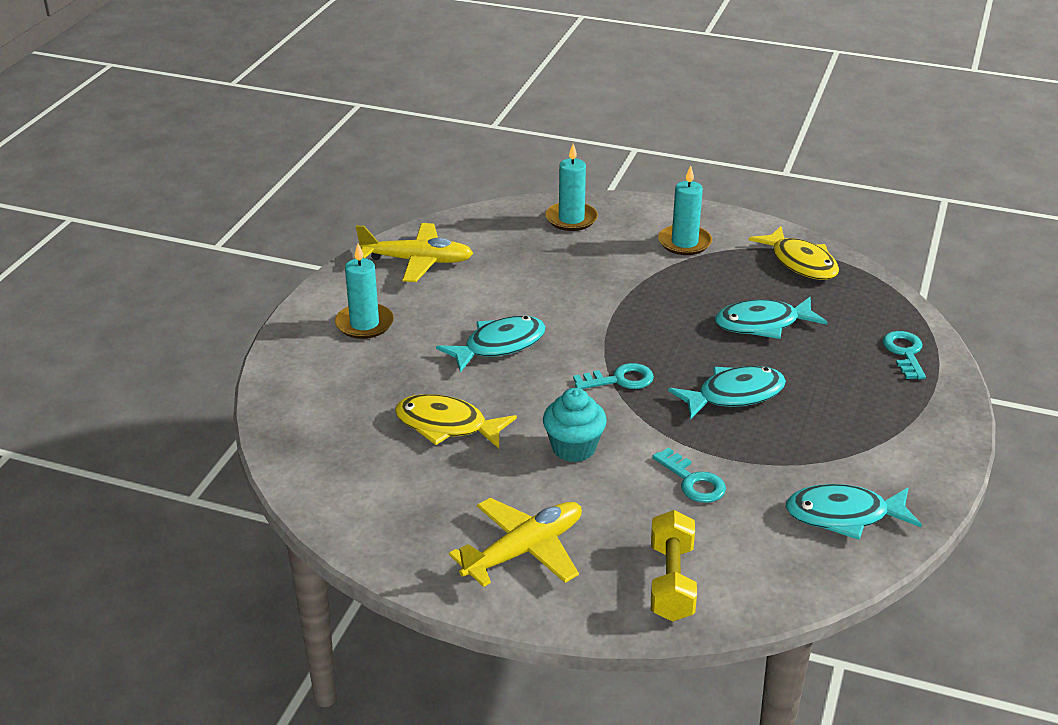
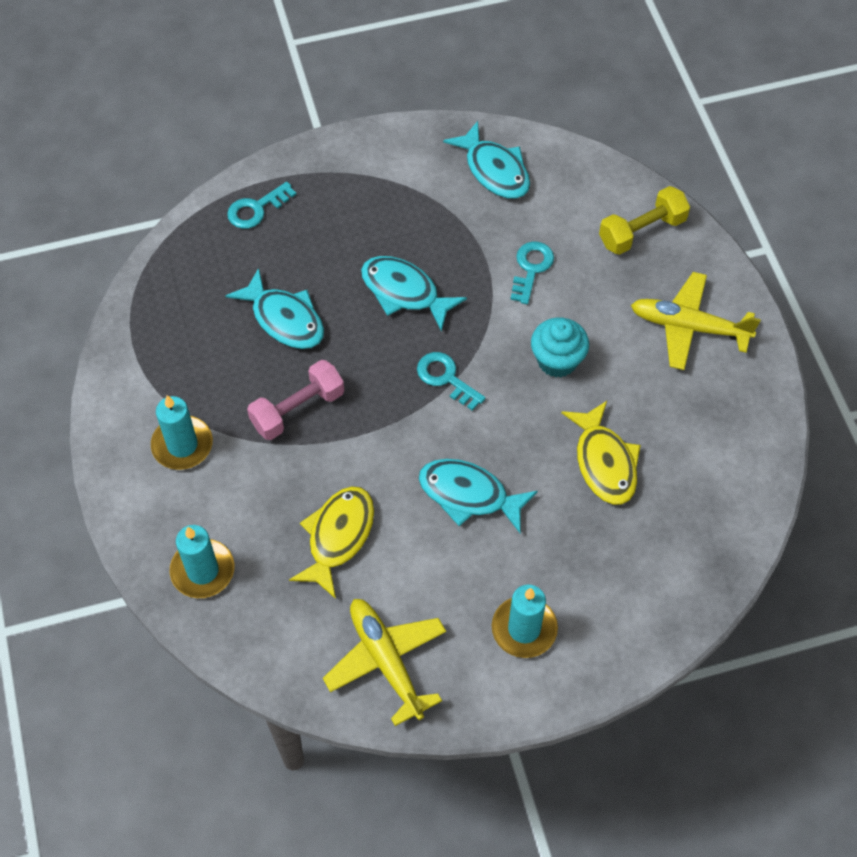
camera: 125 degrees left, 25 degrees up
yellow fish [749,226,839,280] -> yellow fish moved to [289,486,374,599]
none -> pink dumbbell [247,360,344,440]

